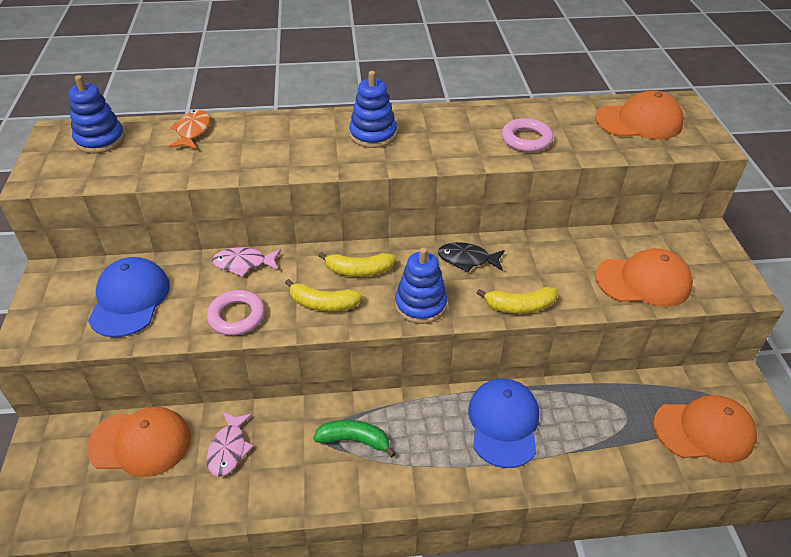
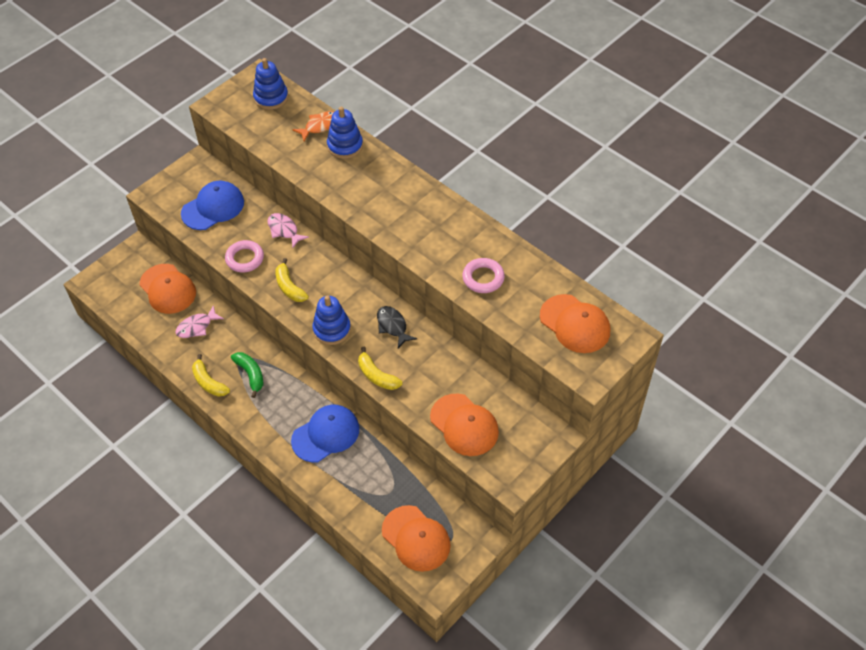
camera: 50 degrees right, 10 degrees up
yellow banana [319,252,395,277] -> yellow banana moved to [192,354,230,397]
blue stacking toy [349,71,397,148] -> blue stacking toy moved to [327,107,363,159]

